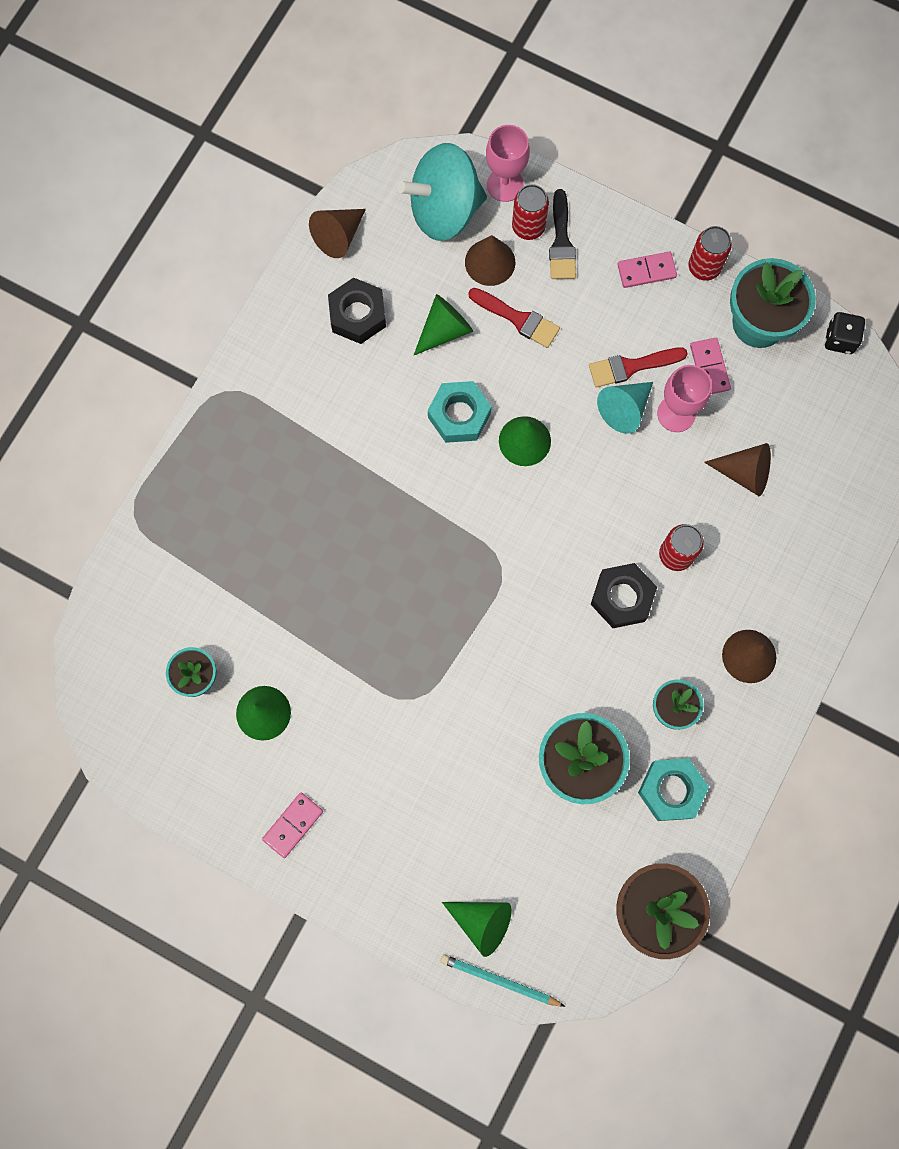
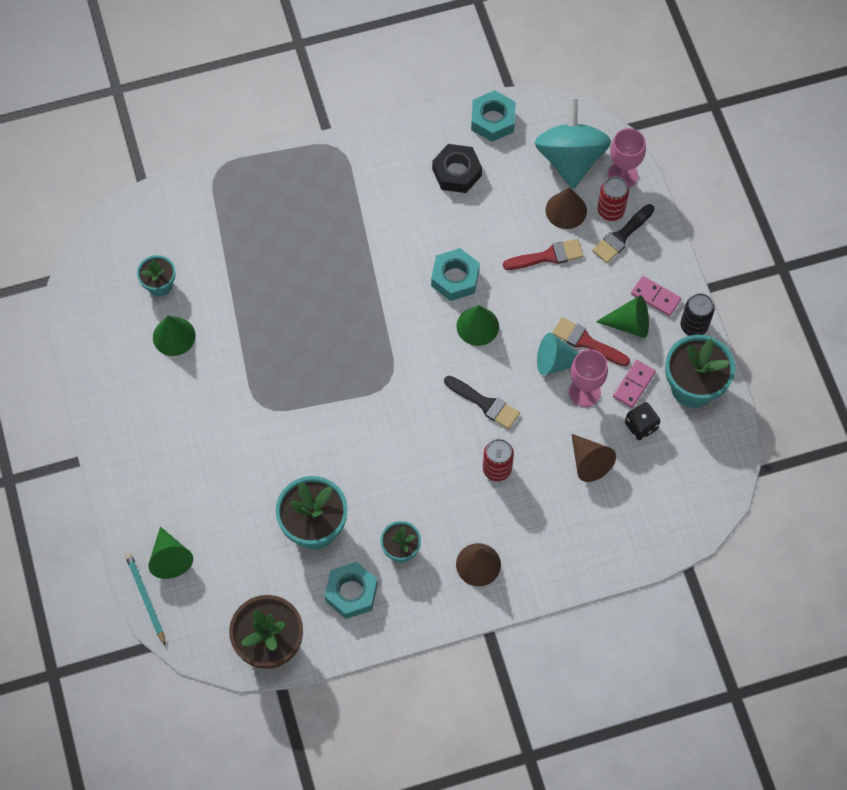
camera: 45 degrees right, 10 degrees down
pink domino [262,793,323,858] -> none
brown cone [309,209,366,258] -> turquoise nut [471,90,516,142]
turquoise spinning top [398,143,487,241] -> turquoise spinning top turned 60 degrees clockwise [535,98,611,189]
green cone [414,294,473,355] -> green cone moved to [596,295,649,338]
red brush [468,288,560,348] -> red brush turned 90 degrees counterclockwise [503,239,583,270]
black nut [591,563,657,628] -> none
red can [688,226,732,281] -> black can [681,293,715,336]
black dice [825,312,865,354] -> black dice moved to [625,402,660,440]
none -> black brush [444,376,520,429]

